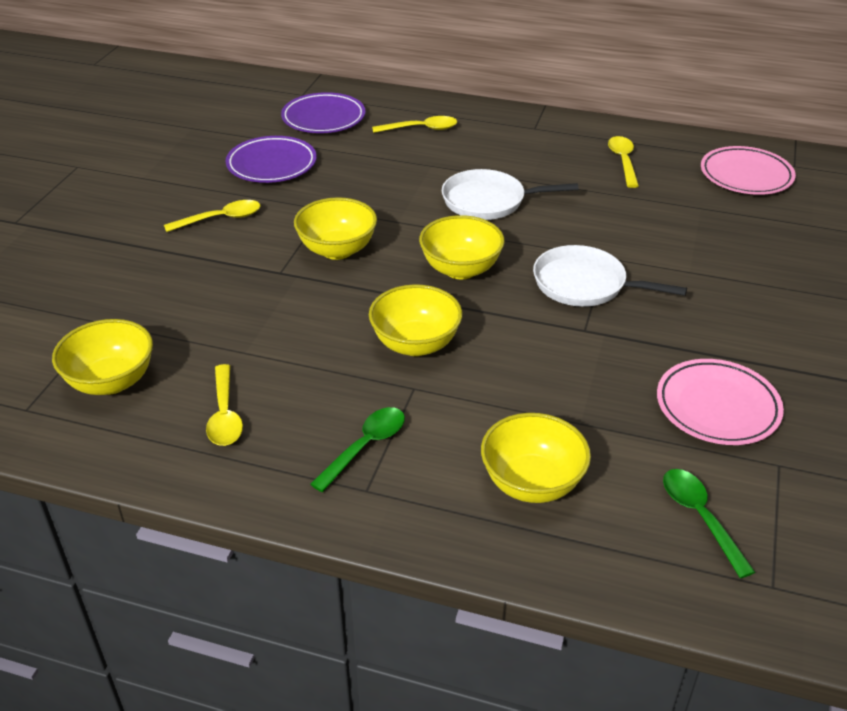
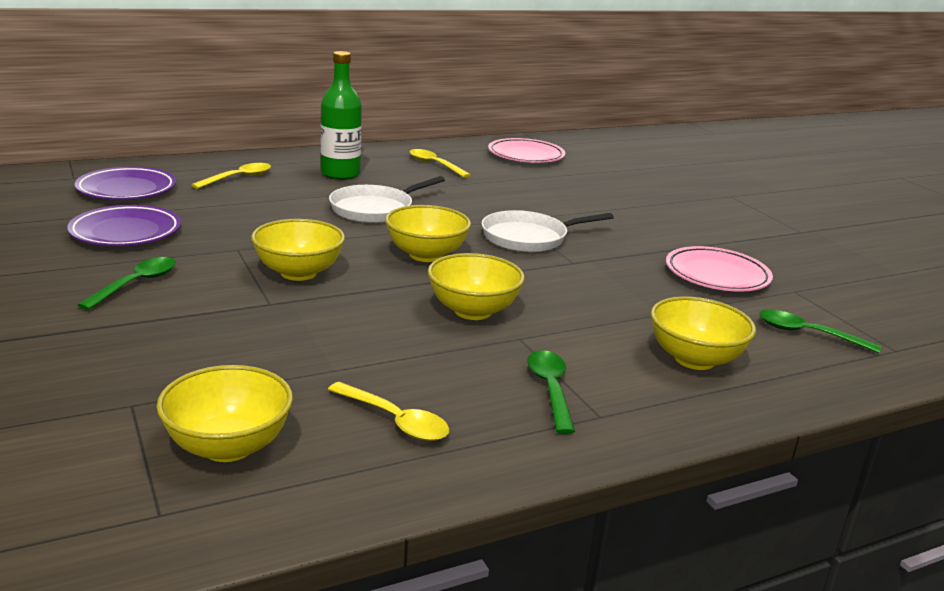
camera: 45 degrees left, 15 degrees down
yellow spoon [164,200,260,232] -> green spoon [78,257,176,310]
none -> green bottle [321,51,362,180]

